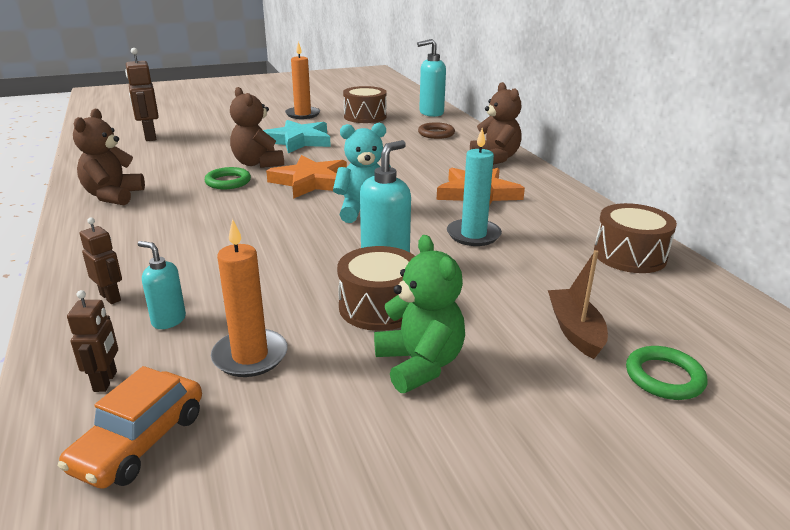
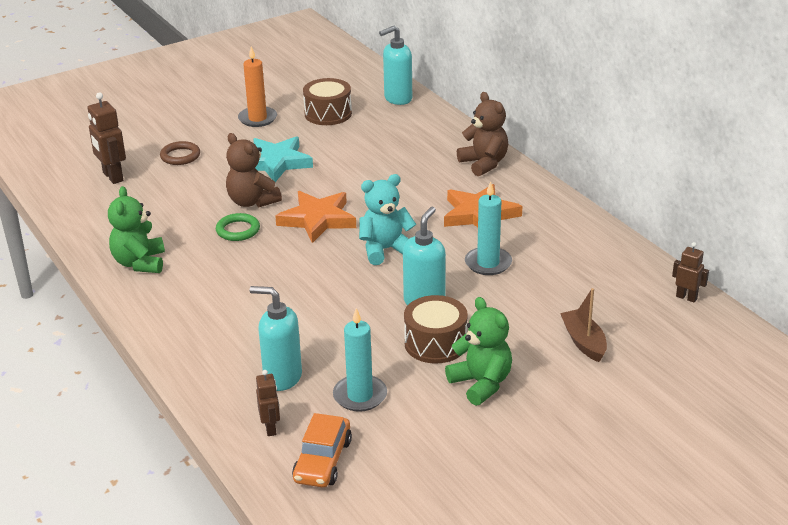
camera: 10 degrees left, 5 degrees up
brown teddy bear [73,109,145,205] -> green teddy bear [108,186,165,273]
brown robot [80,218,122,304] -> brown robot moved to [672,242,709,303]
turquoise soap dispenser [138,241,186,329] -> turquoise soap dispenser [250,286,302,391], size x1.65
orange candle [211,219,288,377] -> turquoise candle [333,308,387,412]
brown ring [418,122,455,139] -> brown ring moved to [160,141,200,165]
brown drum [594,203,677,273] -> none
green ring [626,346,707,400] -> none

